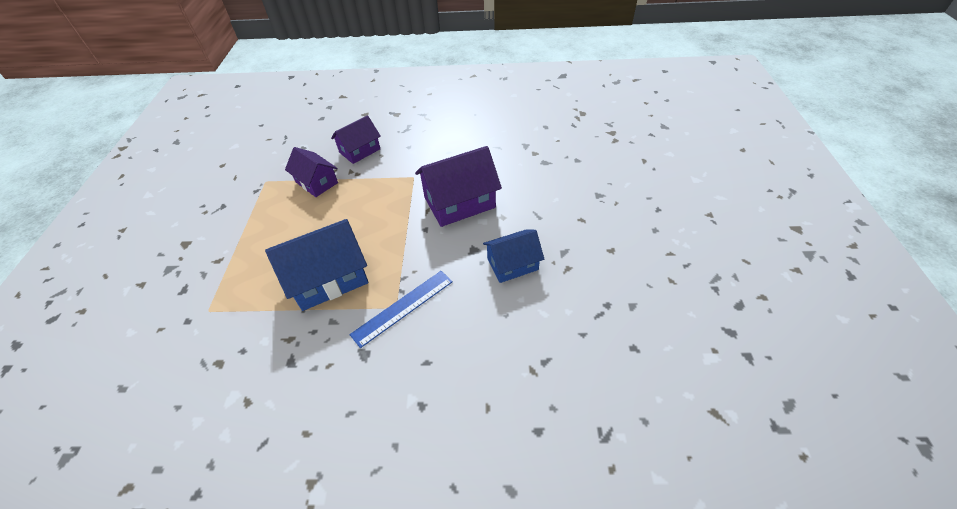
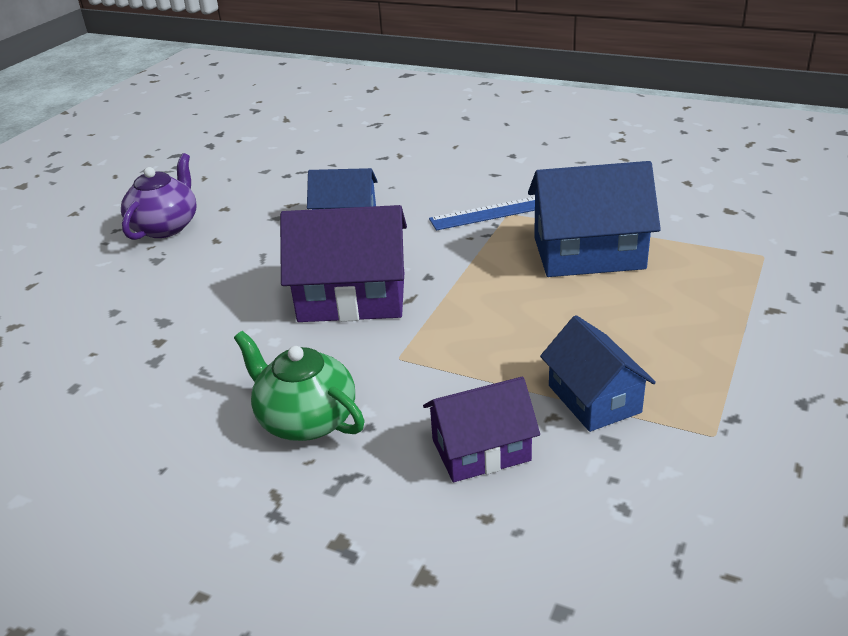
camera: 155 degrees left, 15 degrees down
purple house [285,147,338,197] -> blue house [540,315,656,432]
none -> purple teapot [121,153,197,240]
none -> green teapot [234,331,365,441]

